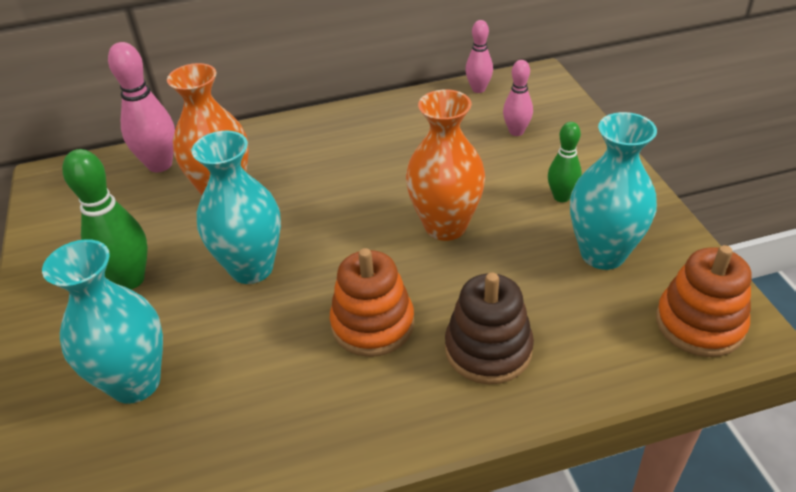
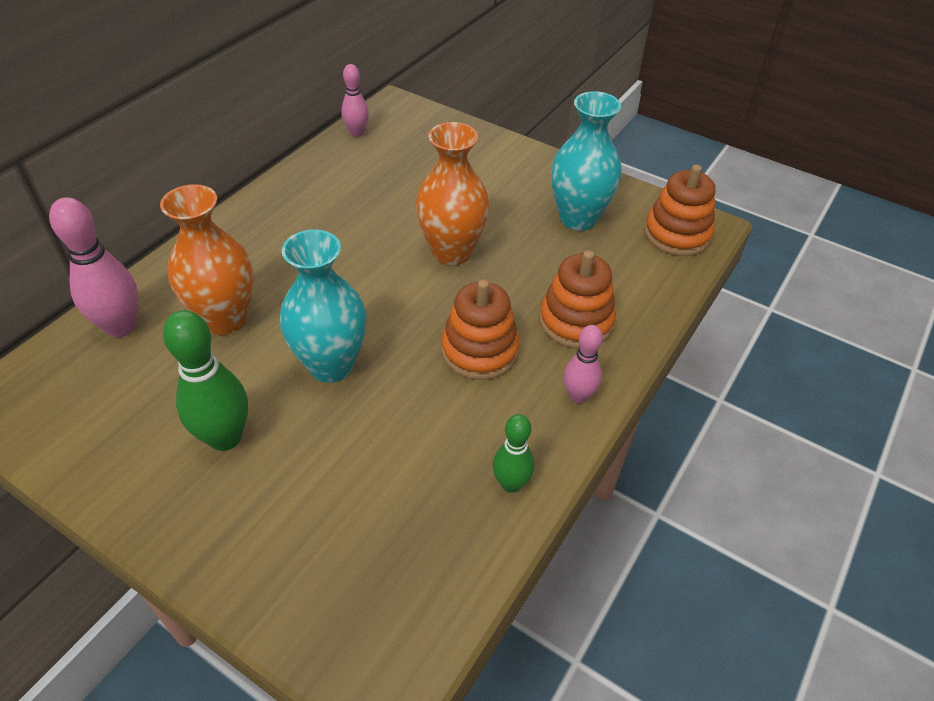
camera: 45 degrees left, 5 degrees up
turquoise vase [42,239,163,404] -> none
brown stacking toy [445,272,534,384] -> orange stacking toy [539,250,616,349]
pink bowling pin [503,60,533,136] -> pink bowling pin moved to [563,325,603,403]
green bowling pin [548,122,582,202] -> green bowling pin moved to [493,414,534,493]

